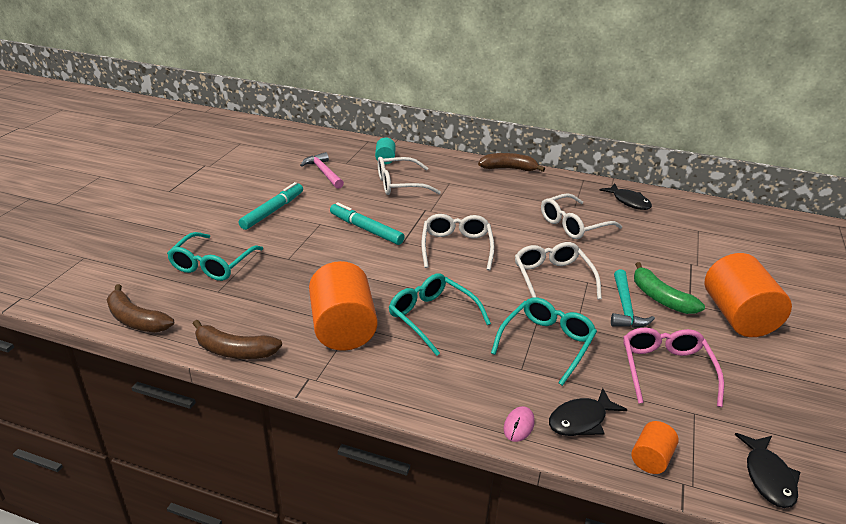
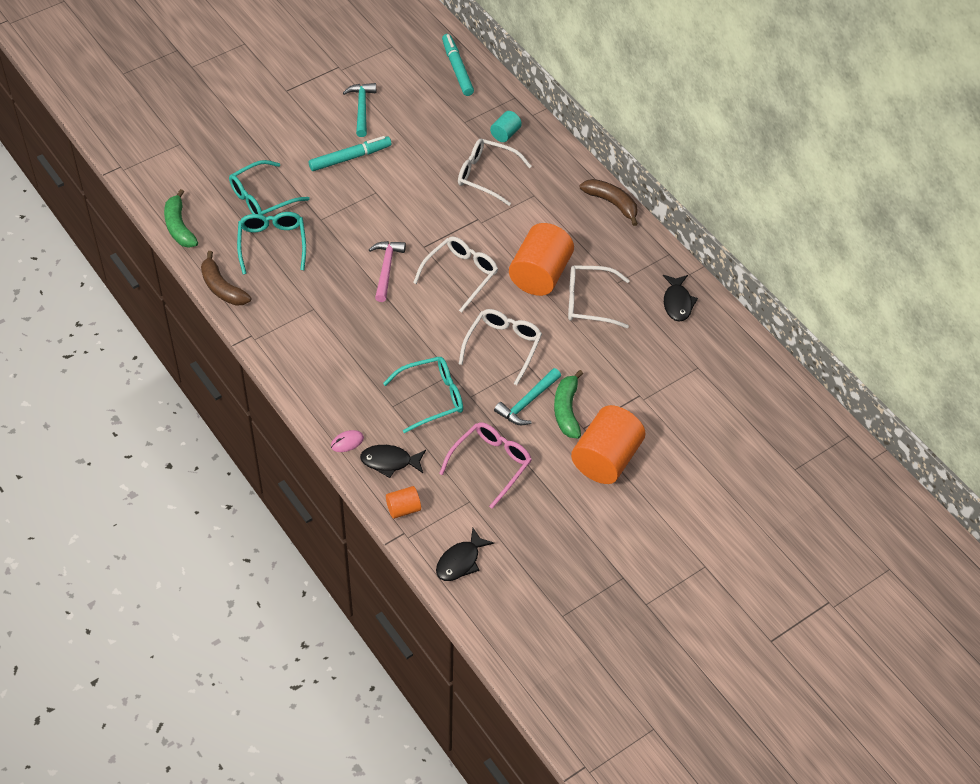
camera: 35 degrees right, 20 degrees up
brown banana [107,284,174,332] -> green banana [164,189,198,248]
pink hammer [300,152,344,189] -> pink hammer moved to [368,241,406,302]
orange cylinder [309,261,378,351] -> orange cylinder moved to [509,223,574,296]
turquoise marker [330,203,405,245] -> turquoise marker moved to [442,34,474,96]
turquoise glasses [389,273,491,356] -> turquoise glasses moved to [237,212,306,274]
none -> turquoise hammer [343,83,376,137]

